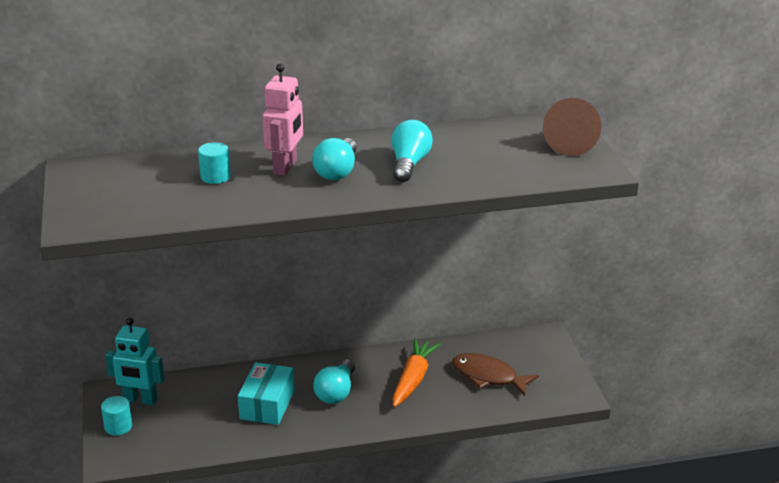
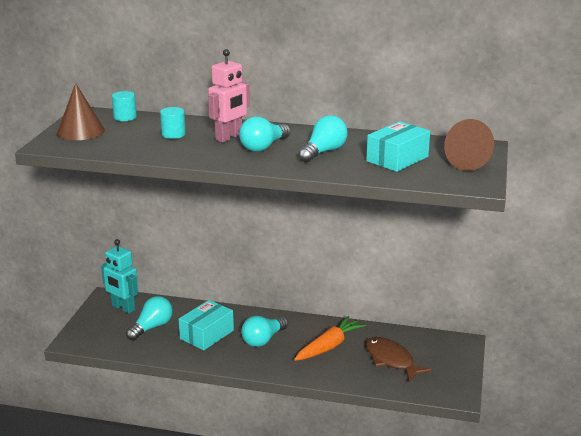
camera: 25 degrees right, 5 degrees down
turquoise cylinder [101,396,132,435] -> turquoise cylinder moved to [112,91,137,121]
none -> brown cone [57,83,105,140]
none -> turquoise light bulb [126,296,173,341]
none -> turquoise box [366,121,430,172]

